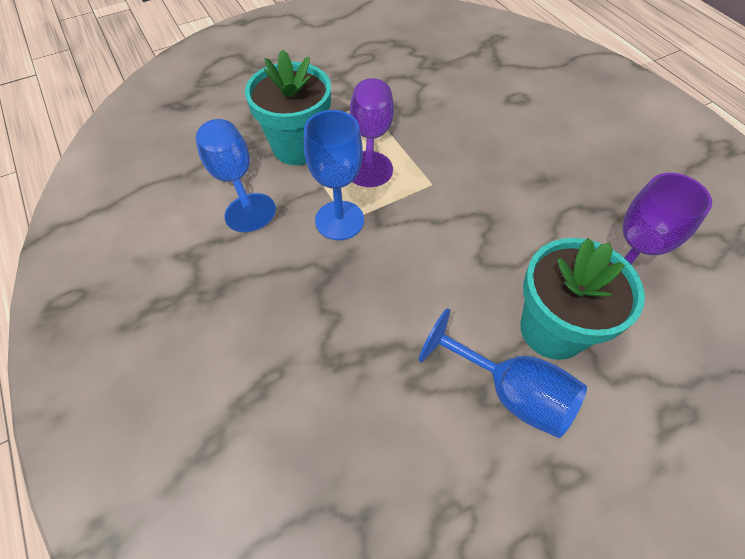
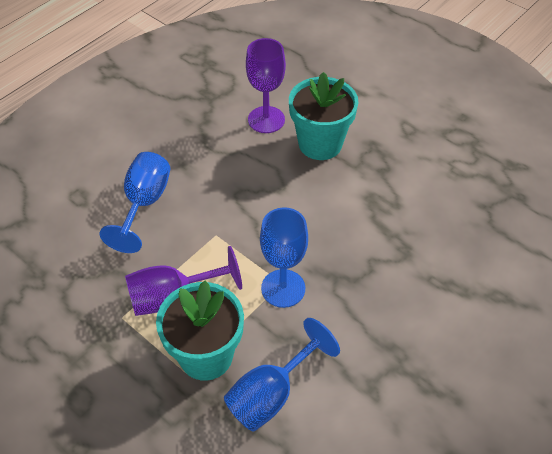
camera: 110 degrees left, 5 degrees down
blue goblet [419,308,587,438] -> blue goblet moved to [100,152,171,253]

